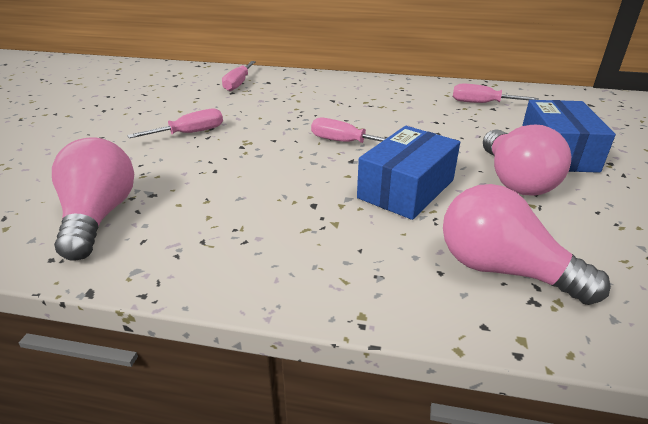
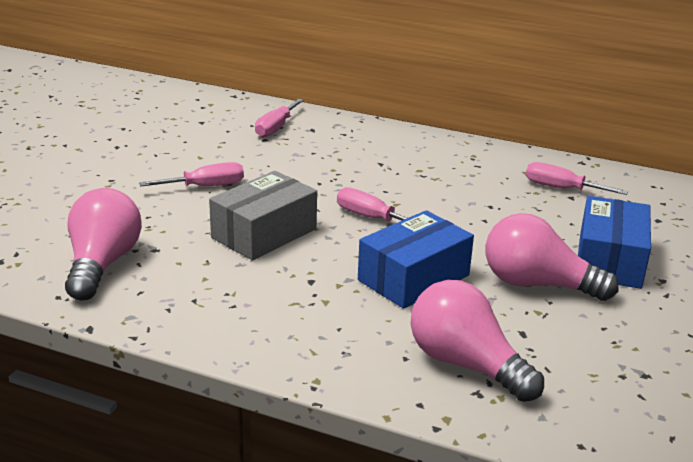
camera: 10 degrees right, 5 degrees down
pink light bulb [483,125,571,195] -> pink light bulb turned 105 degrees clockwise [486,213,619,301]
none -> grey box [209,171,317,260]

